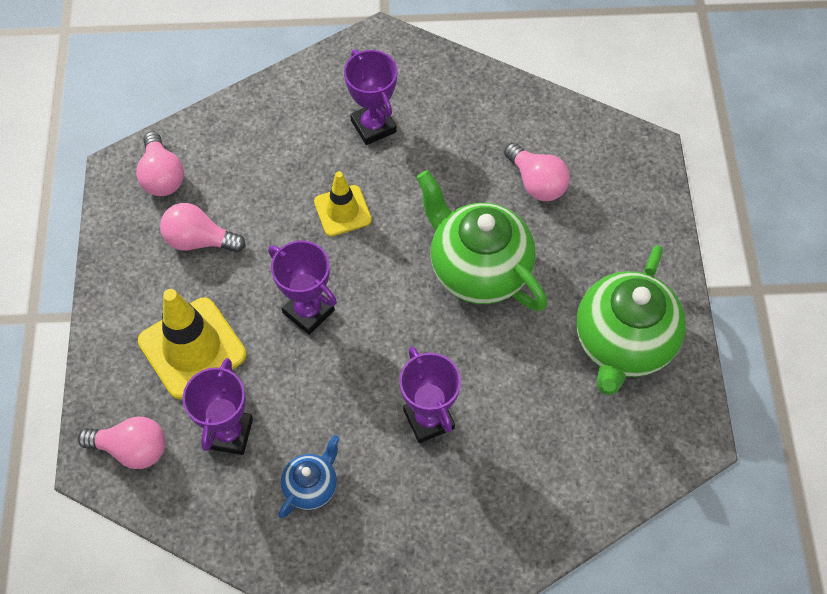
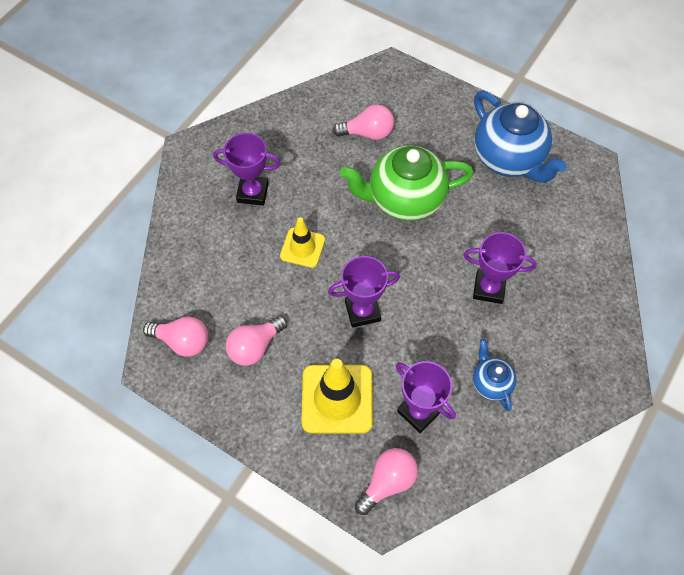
camera: 55 degrees left, 0 degrees up
green teapot [576,245,686,395] -> blue teapot [474,91,567,183]

